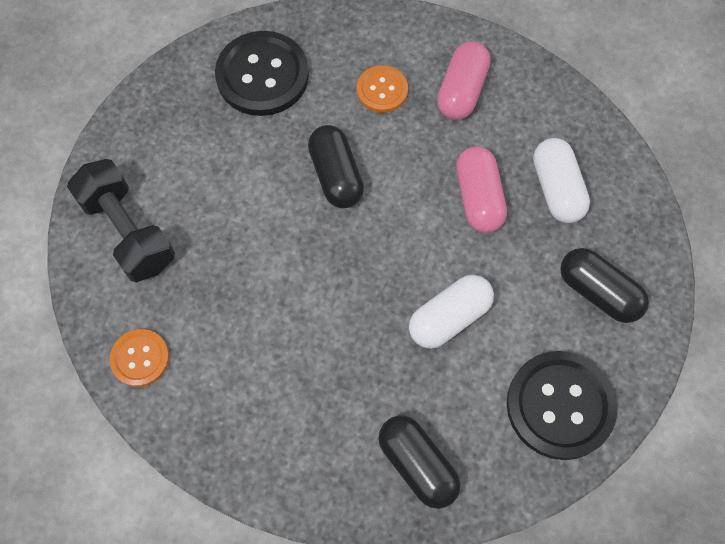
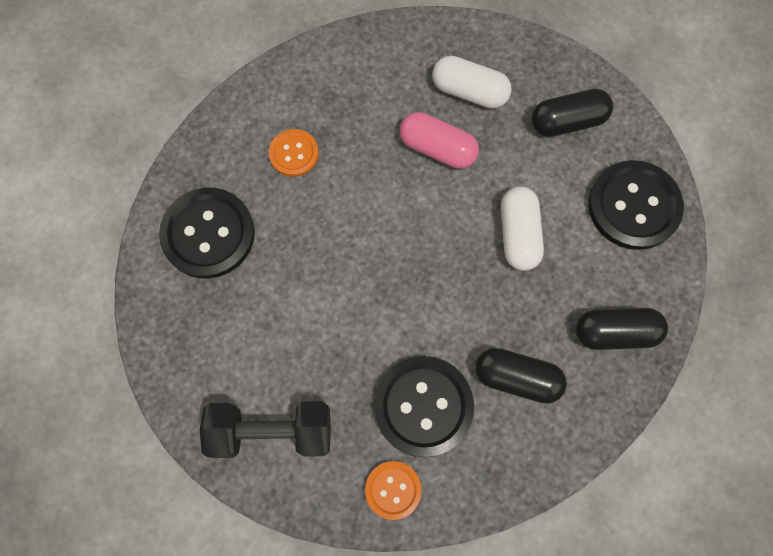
camera: 55 degrees left, 5 degrees up
black capsule [308,125,364,208] -> black capsule moved to [475,348,567,404]
pink capsule [437,41,491,120] -> none
none -> black button [374,356,474,458]

